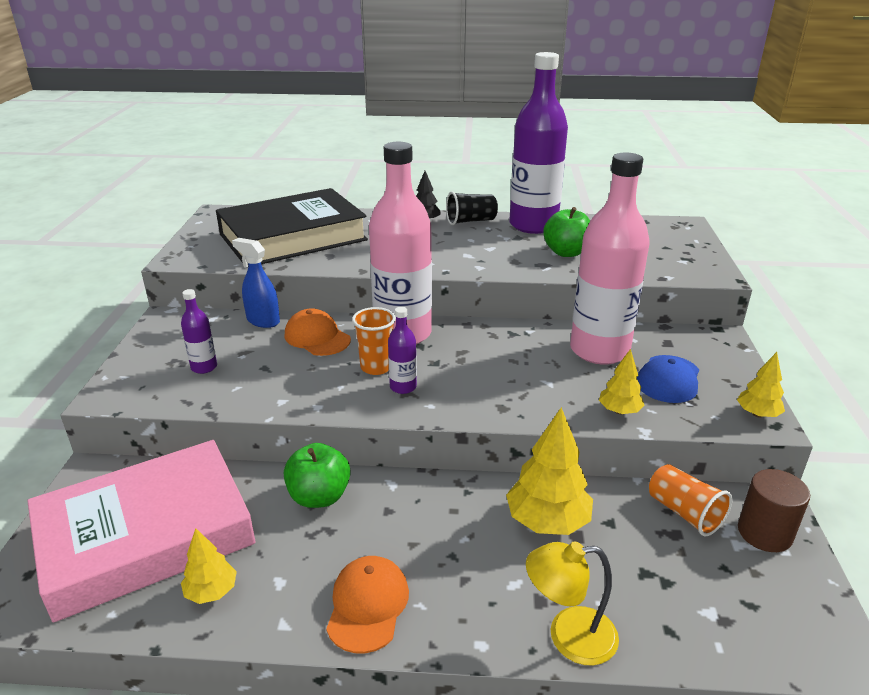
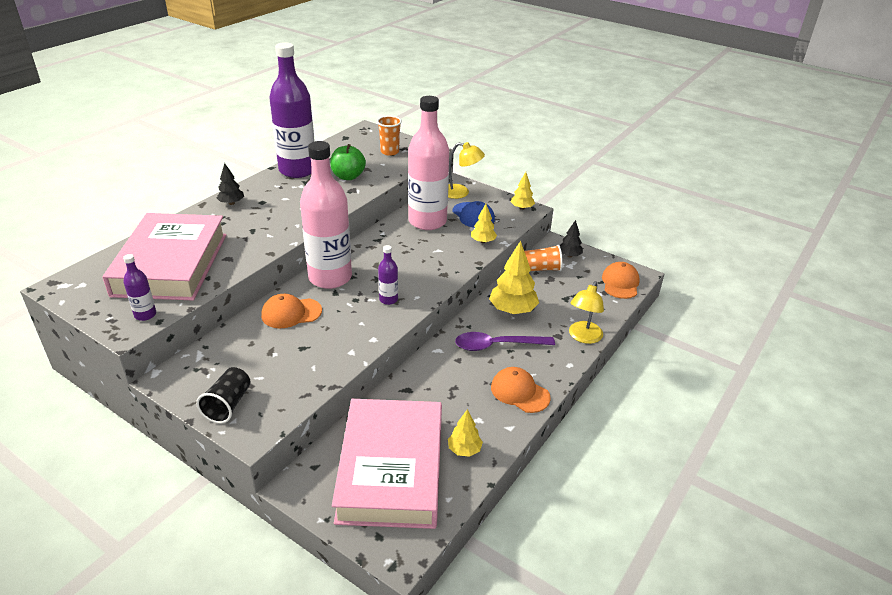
camera: 60 degrees left, 5 degrees up
purple bottle [181,289,217,374] -> purple bottle moved to [123,254,156,321]
black book [216,188,368,268] -> pink book [102,213,226,300]
blue spray bottle [232,238,280,328] -> none
green apple [284,443,351,508] -> none
orange cup [352,307,396,375] -> orange cup moved to [377,116,402,156]
black cup [446,191,498,225] -> black cup moved to [196,367,251,423]
brown cylinder [738,469,810,552] -> black tree [560,220,583,257]
none -> yellow lamp [448,142,485,199]
none -> purple spoon [455,332,555,351]
none -> orange cap [602,262,640,299]

